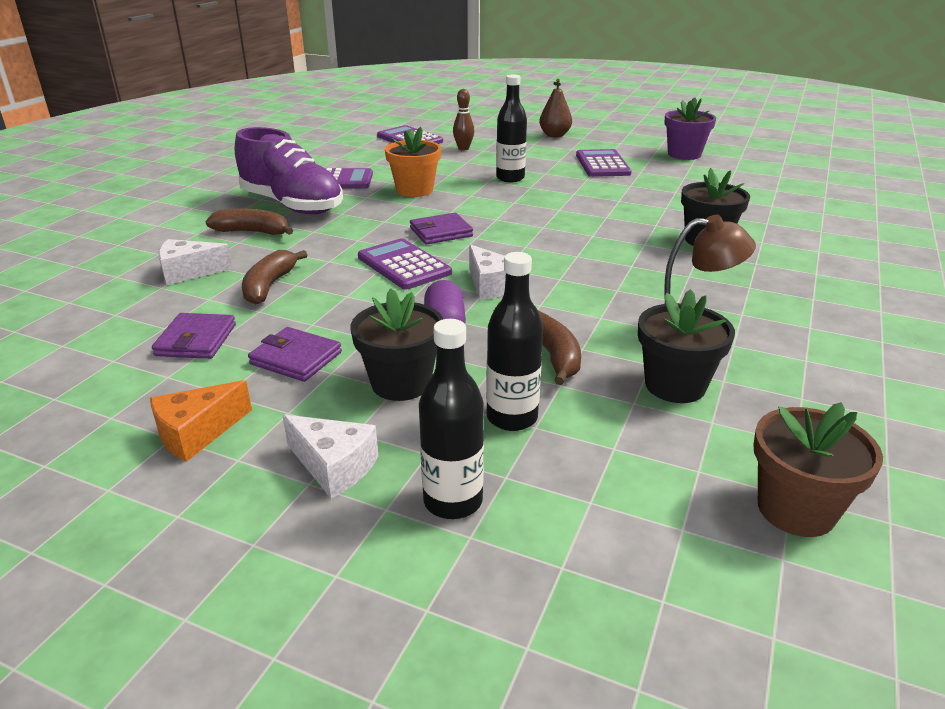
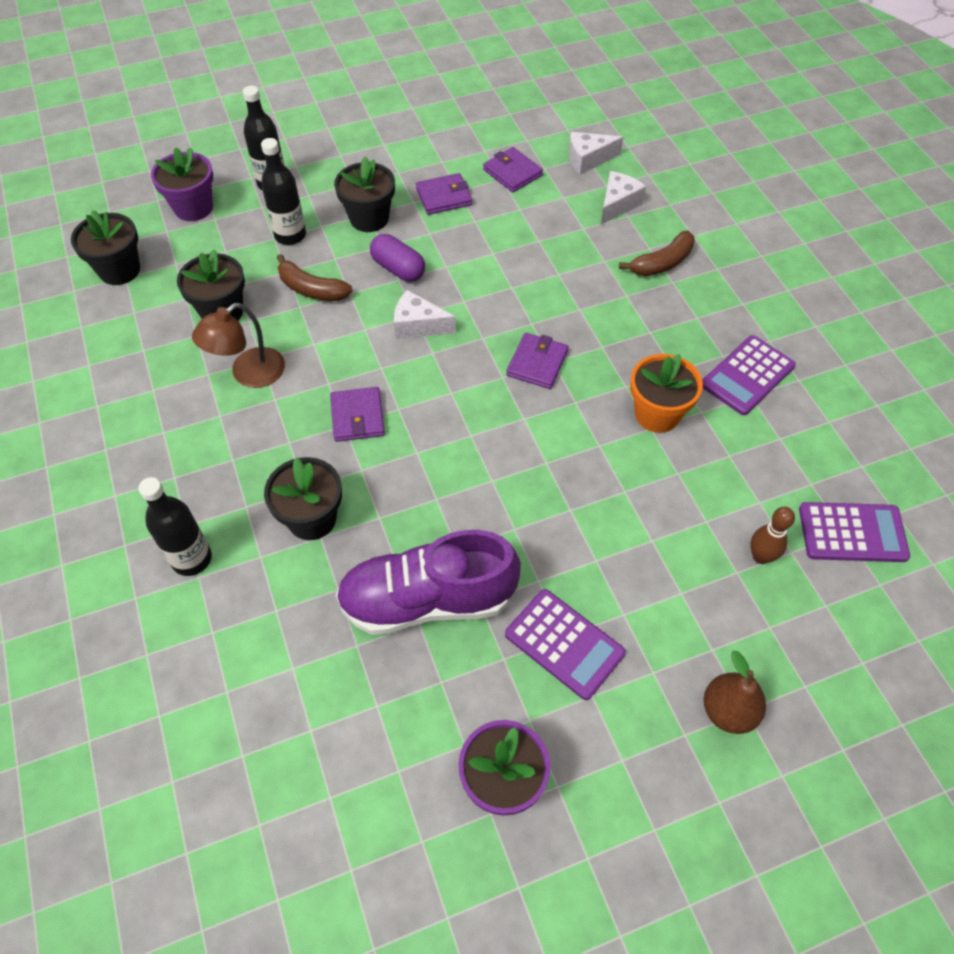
camera: 135 degrees right, 25 degrees up
orange cheese [150,380,252,462] -> none
purple shoe [235,127,343,214] -> purple shoe moved to [336,530,521,635]
brown banana [242,250,307,305] -> none
white cheese [282,414,378,499] -> white cheese moved to [569,132,623,174]
purple calculator [358,238,452,290] -> none
black bottle [496,74,527,182] -> black bottle moved to [138,477,212,576]
brown flower pot [753,402,883,537] -> black flower pot [71,210,140,285]
none -> purple flower pot [151,147,213,221]
none -> purple wallet [330,387,385,442]

